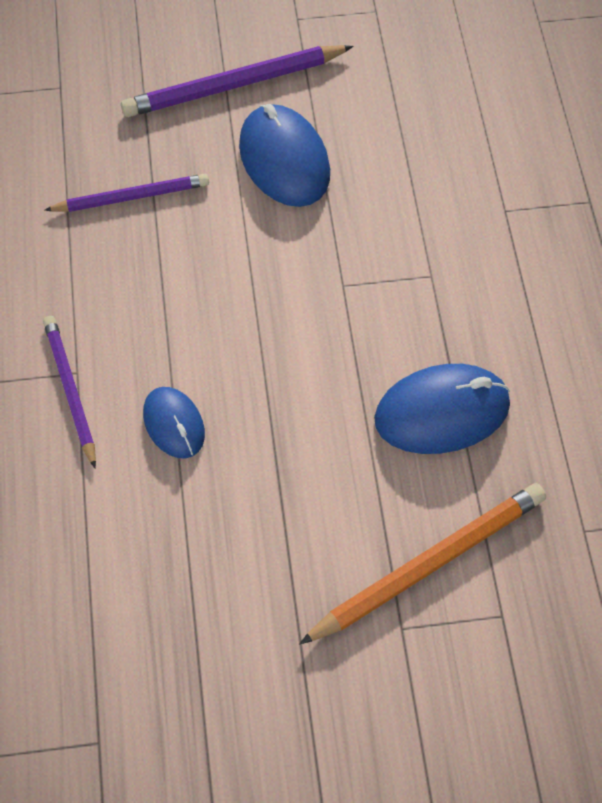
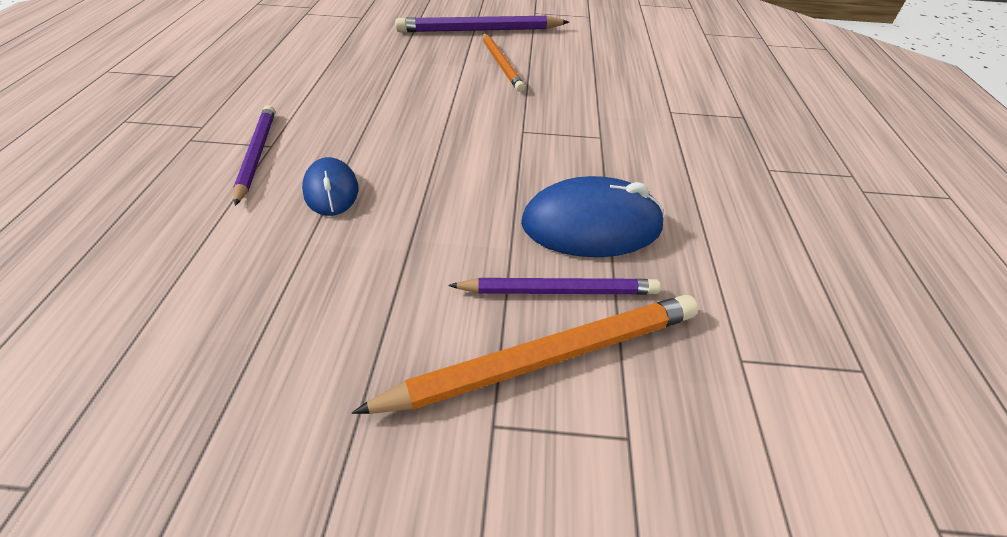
camera: 10 degrees right, 15 degrees down
purple pencil [45,174,209,212] -> purple pencil moved to [448,278,661,294]
blue mouse [239,104,330,207] -> orange pencil [482,33,525,92]

